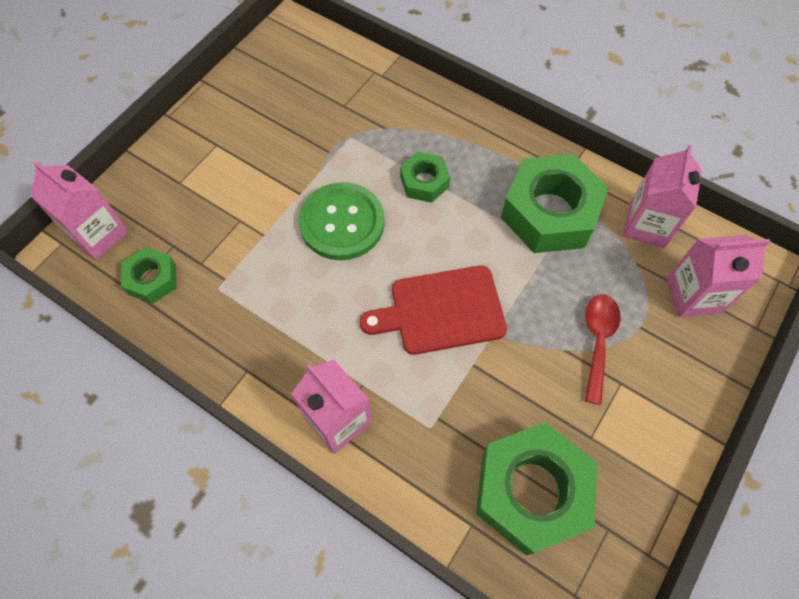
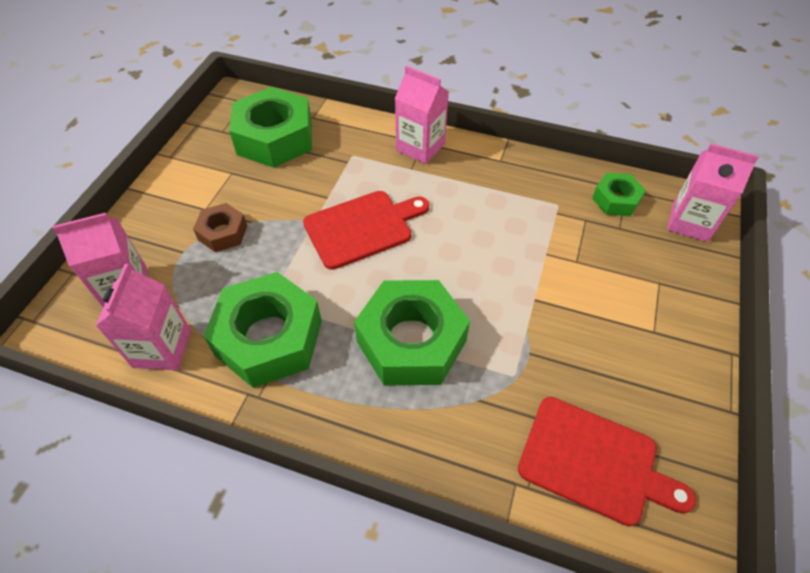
camera: 165 degrees right, 10 degrees down
green button [299,182,385,260] -> none
green nut [400,152,450,203] -> green nut [354,280,470,385], size x1.94
red spoon [585,294,621,405] -> brown nut [193,203,247,252]
none -> red cutting board [518,397,696,526]

